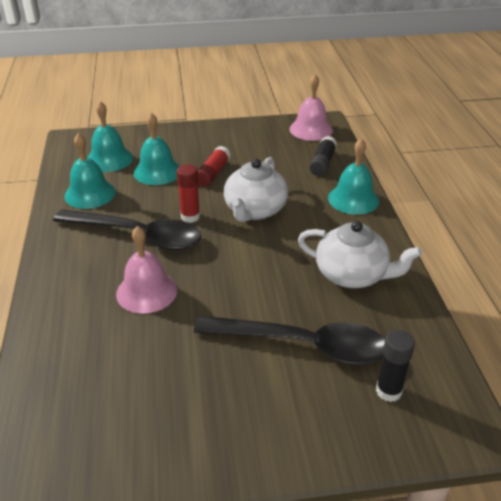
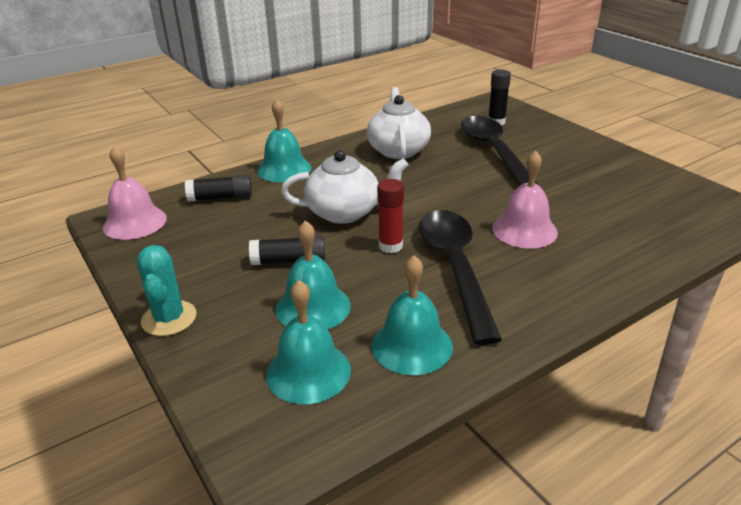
camera: 115 degrees left, 5 degrees down
red glue stick [198,146,231,187] -> black glue stick [249,235,325,265]
none -> turquoise cactus [136,245,197,336]

